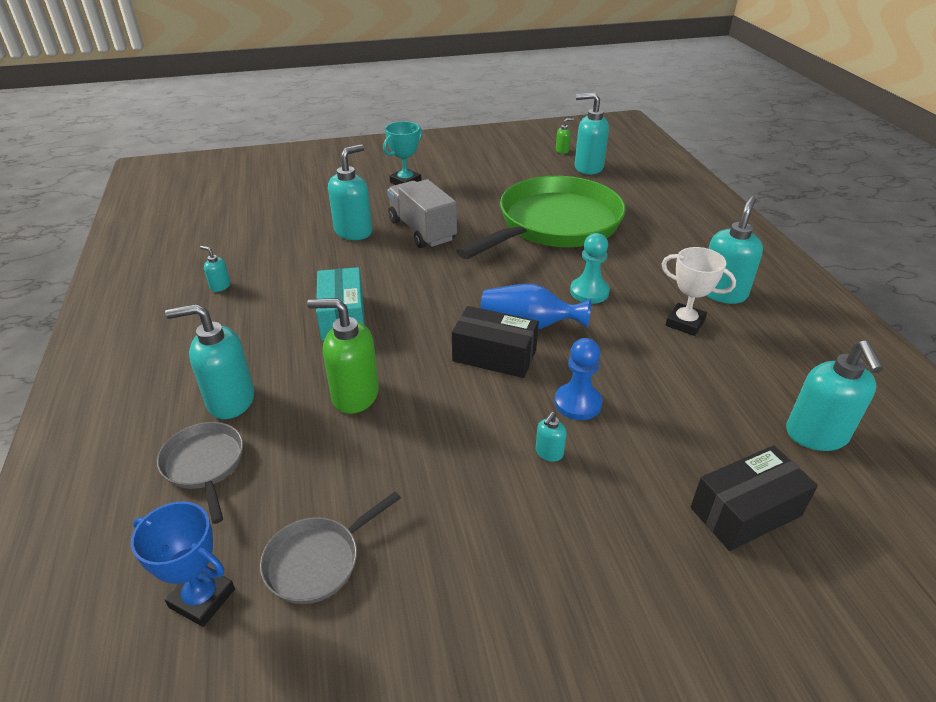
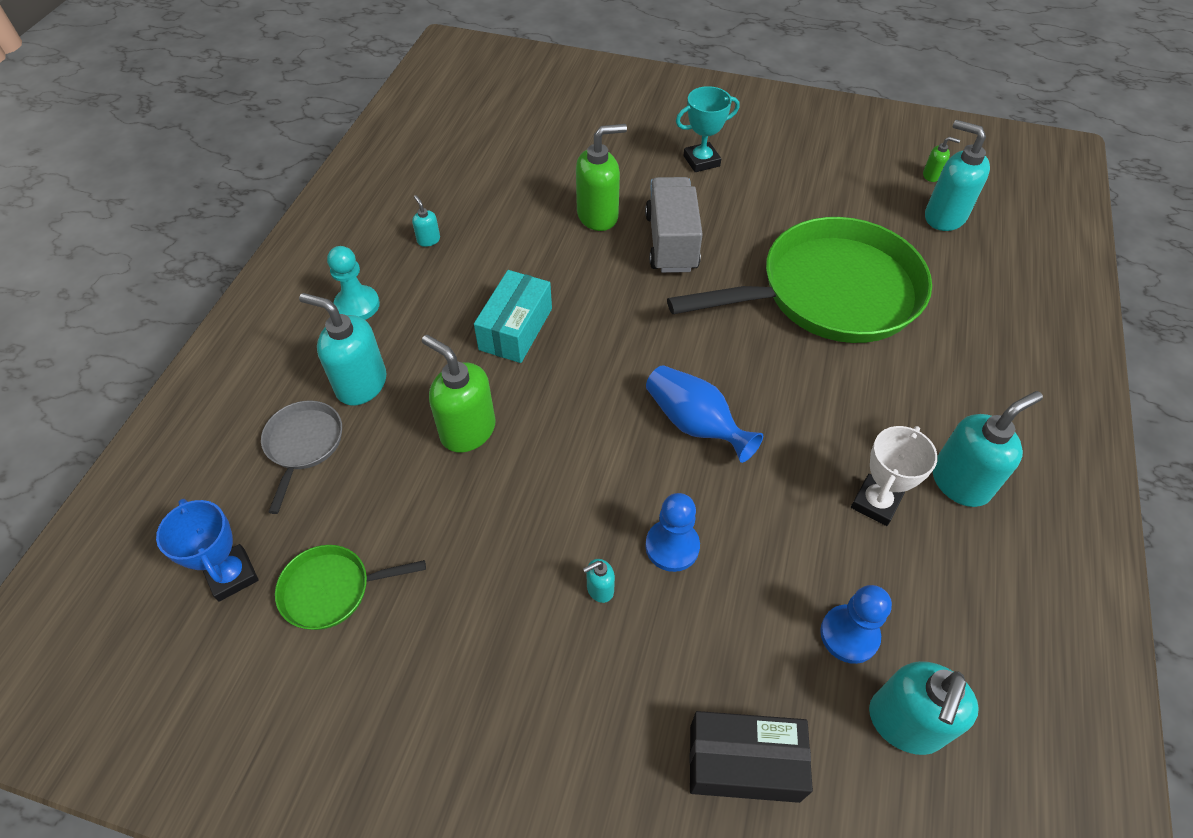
camera: 30 degrees right, 15 degrees up
grey pan [260,491,401,604] -> green pan [275,545,426,630]
turquoise soap dispenser [328,144,372,240] -> green soap dispenser [576,124,627,231]
black box [452,306,539,378] -> none
turquoise pawn [570,233,610,304] -> turquoise pawn moved to [327,246,380,320]
white trophy [662,247,736,336] -> white trophy turned 60 degrees clockwise [851,426,938,526]
none -> blue pawn [820,585,892,664]

